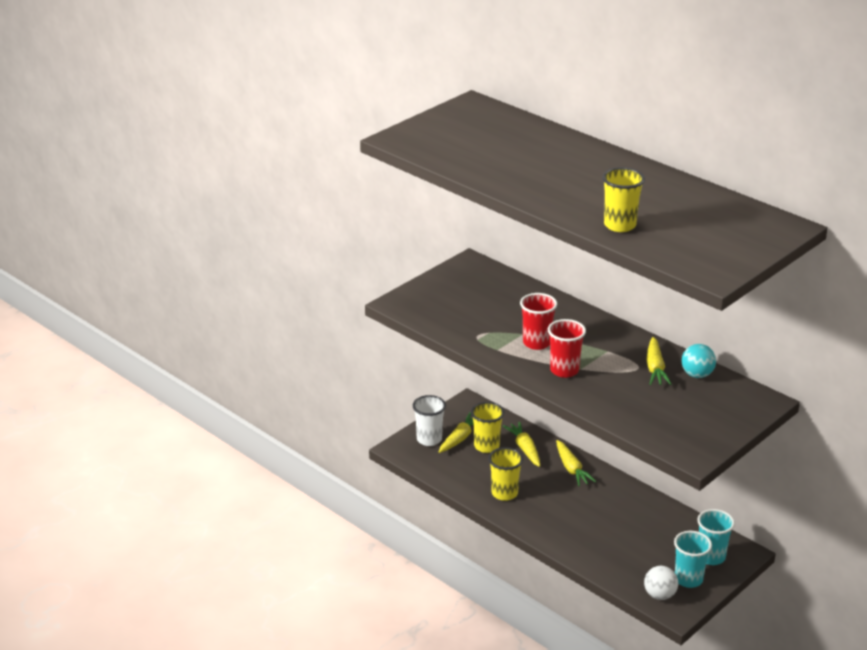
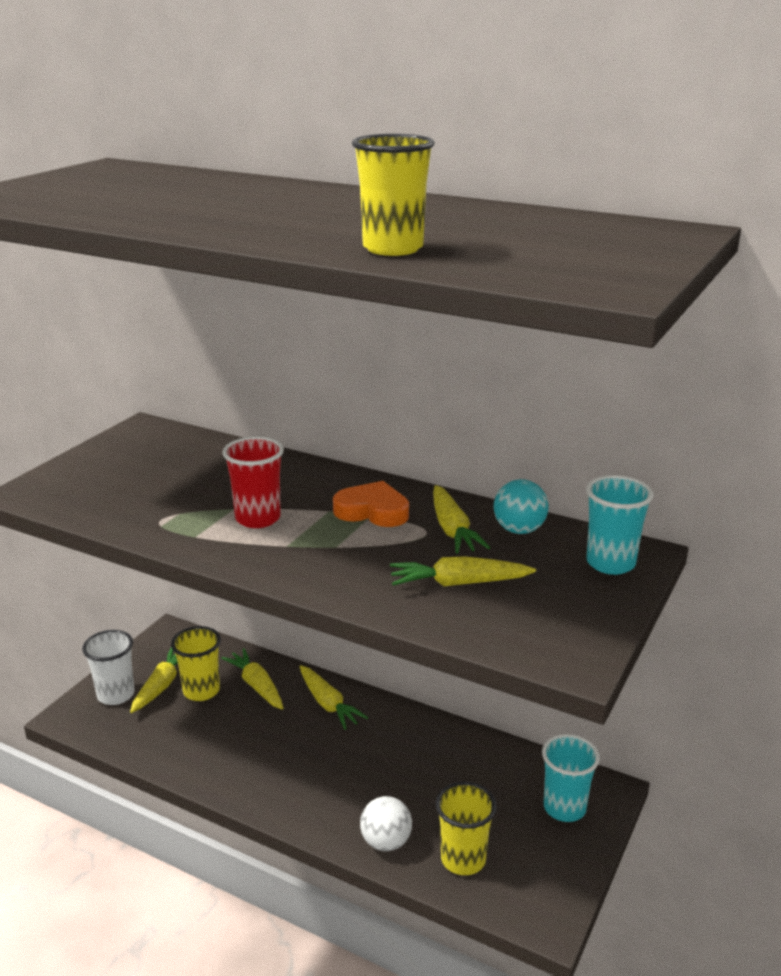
camera: 15 degrees left, 5 degrees down
yellow cup [488,447,523,501] -> yellow cup moved to [436,782,497,875]
red cup [548,319,586,378] -> none
white ball [644,566,678,600] -> white ball moved to [360,796,412,851]
turquoise cup [674,531,712,588] -> turquoise cup moved to [586,475,653,575]
none -> orange heart [333,481,409,527]
none -> yellow carrot [390,556,536,586]

